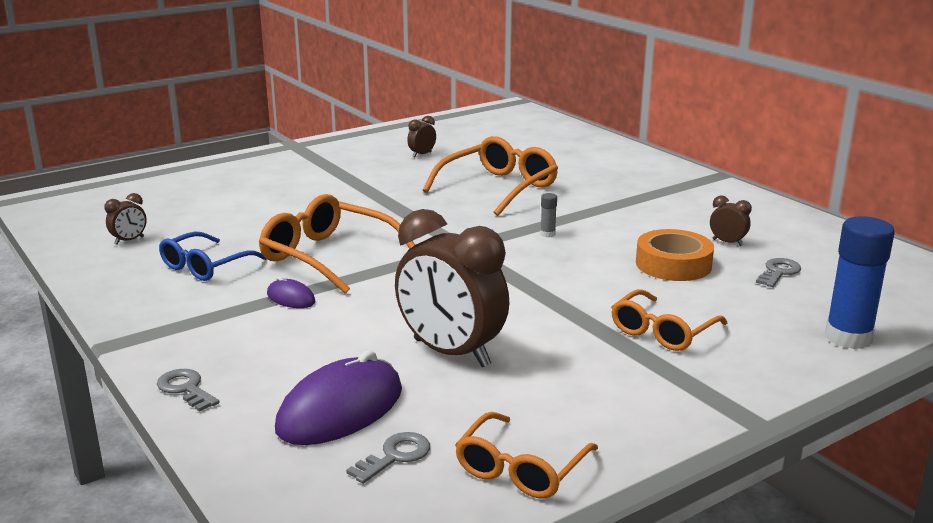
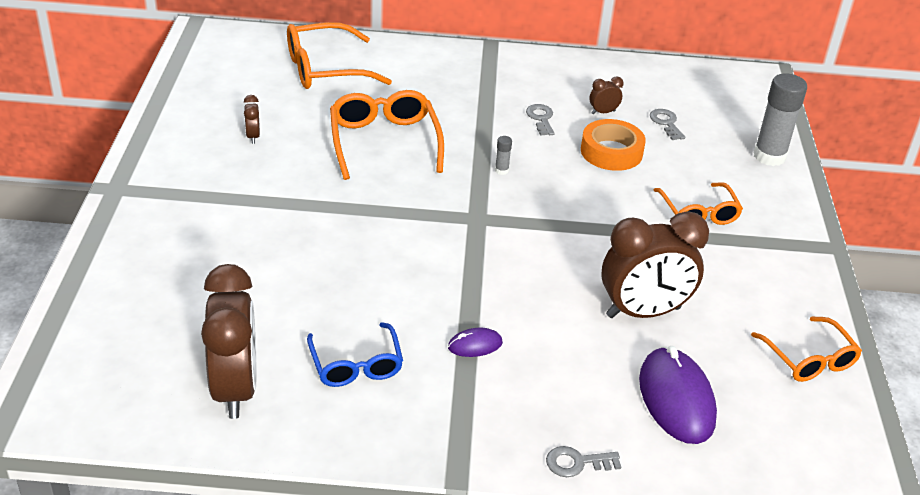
camera: 55 degrees left, 15 degrees up
brown clock [104,193,147,245] -> brown clock [201,264,256,419], size x2.43
orange glasses [259,194,415,294] -> orange glasses moved to [287,22,392,89]
grey key [346,432,430,484] -> grey key moved to [526,104,555,136]
blue glue stick [825,216,895,349] -> grey glue stick [754,73,807,166]

